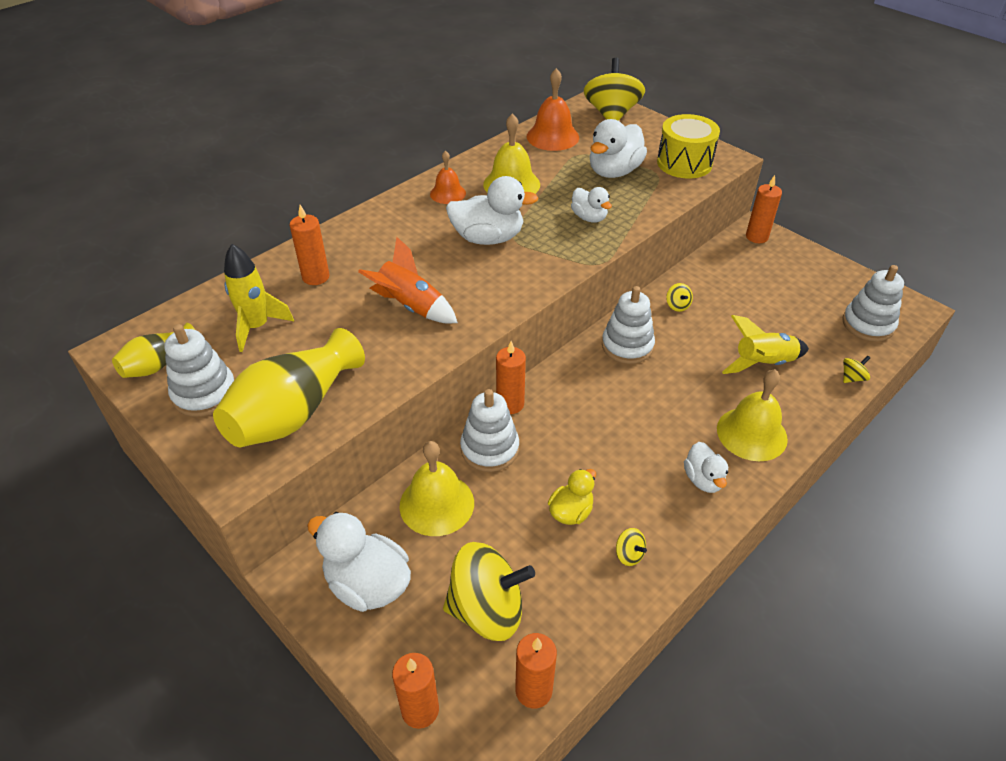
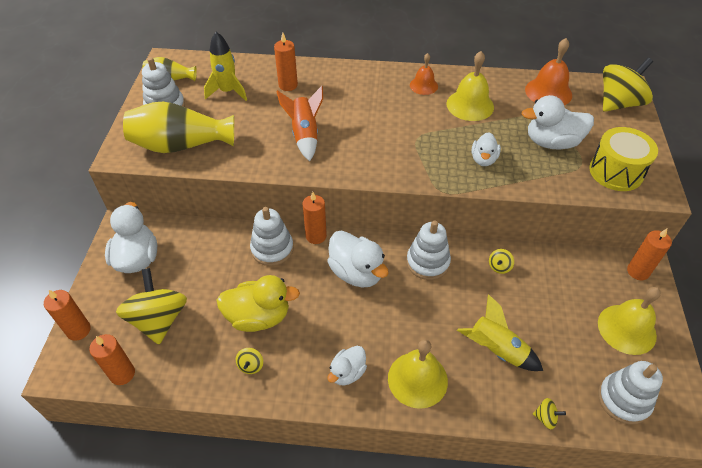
camera: 50 degrees right, 5 degrees up
yellow bell [399,441,474,536] -> yellow bell moved to [598,287,661,355]
yellow spinning top [443,542,535,641] -> yellow spinning top turned 150 degrees counterclockwise [116,268,187,344]
white duck [446,176,539,245] -> white duck moved to [327,231,389,288]
yellow duck [548,469,596,525] -> yellow duck [216,275,300,332], size x1.69

